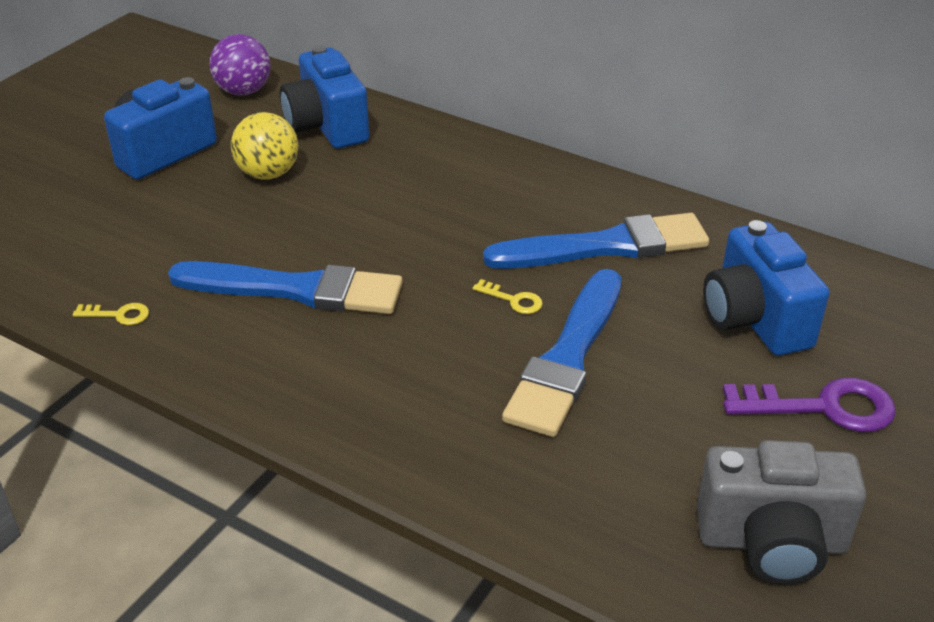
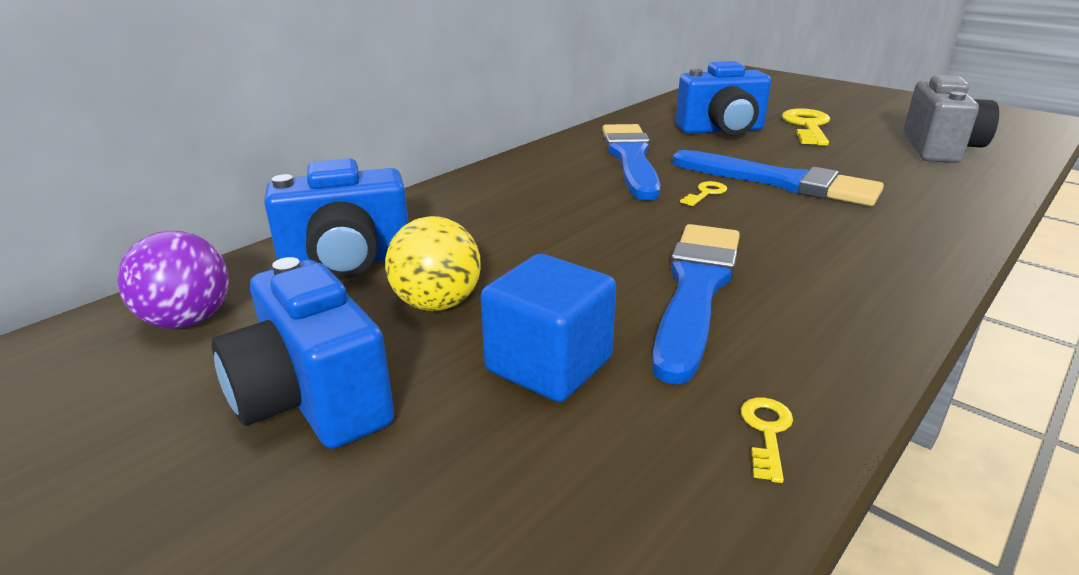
camera: 80 degrees left, 10 degrees down
purple key [723,378,896,432] -> yellow key [782,108,830,146]
none -> blue cube [481,254,616,402]

